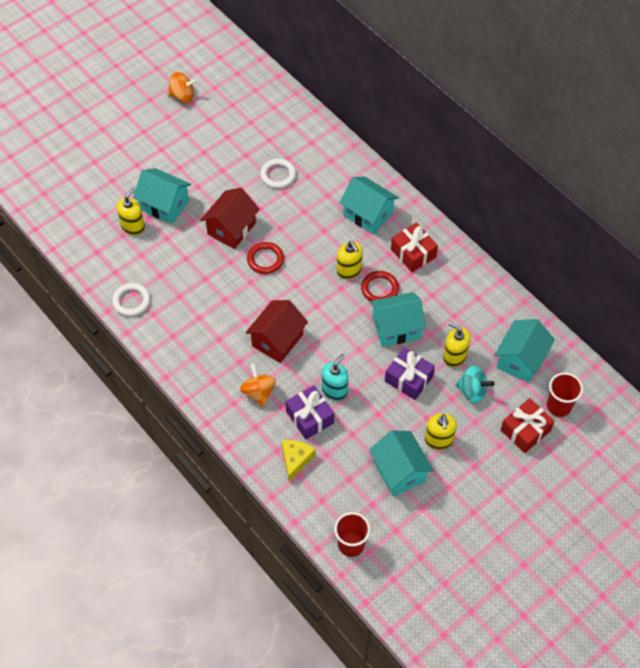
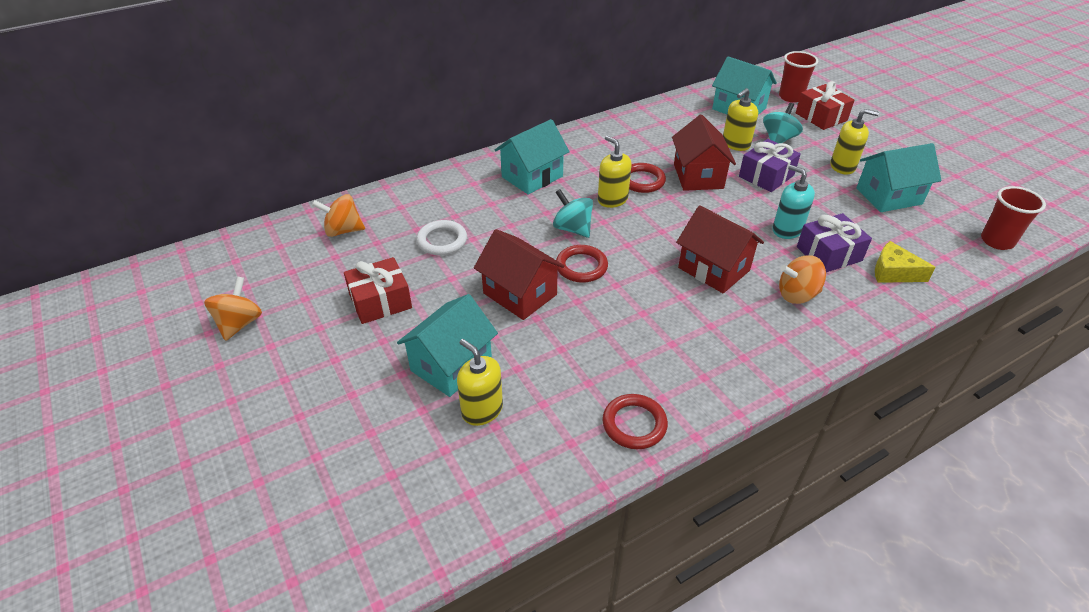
camera: 80 degrees left, 15 degrees down
white ring [112,283,150,316] -> red ring [602,394,668,449]
yellow soap dispenser [337,241,363,280] -> yellow soap dispenser turned 105 degrees counterclockwise [598,136,632,208]
turquoise house [370,292,426,347] -> red house [672,115,736,191]
red gift [391,223,438,272] -> red gift moved to [344,257,412,324]
none -> orange spinning top [312,194,365,237]
none -> turquoise spinning top [553,189,593,238]

